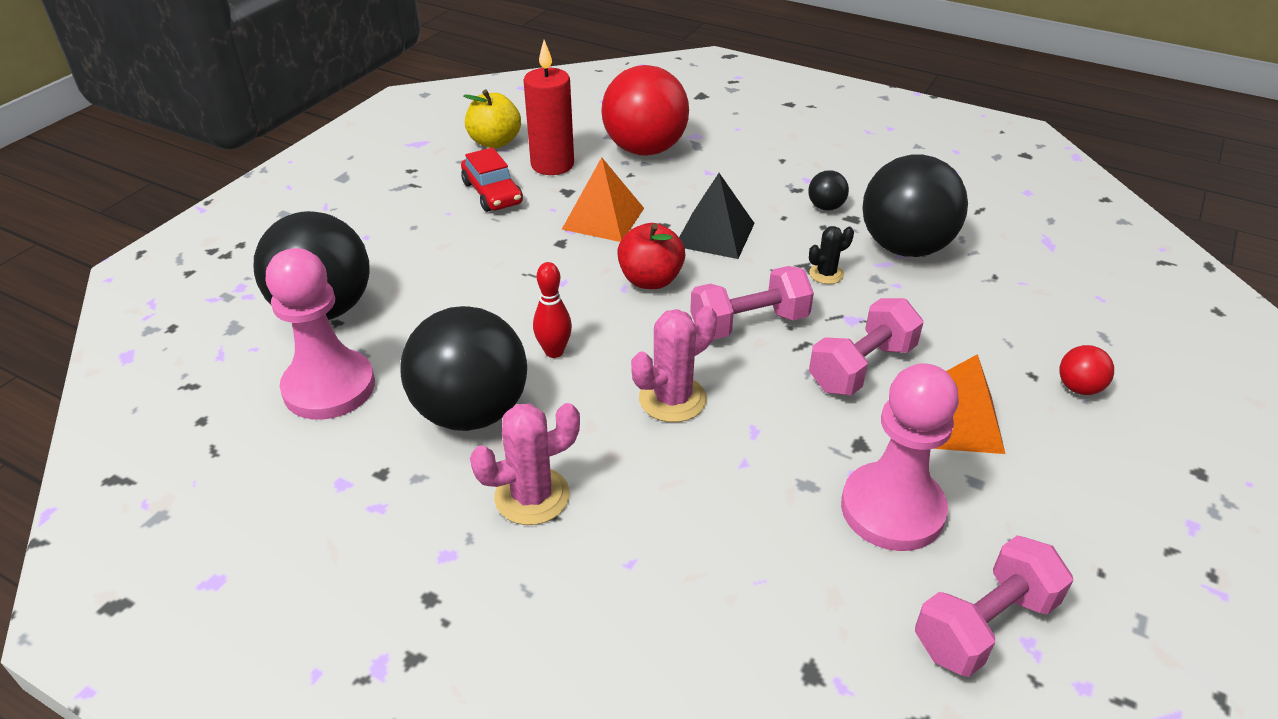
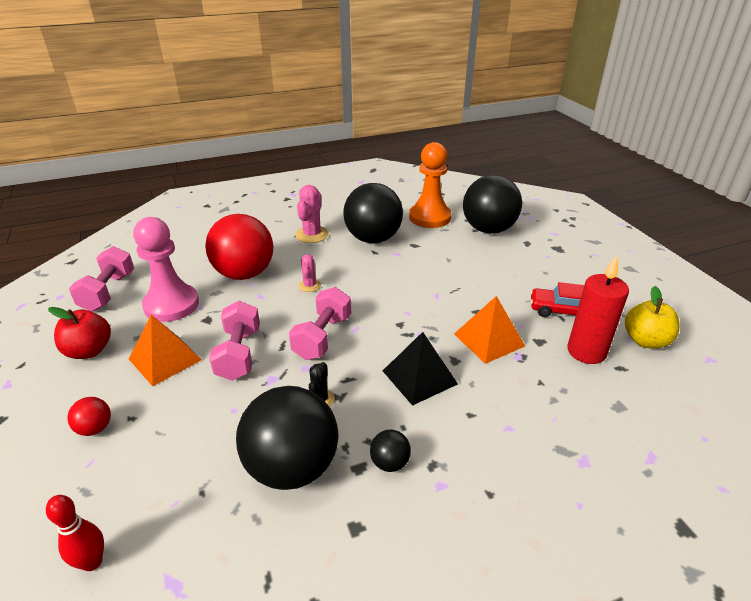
camera: 130 degrees right, 5 degrees down
pink pawn [266,248,375,420] -> orange pawn [409,142,452,228]
red bowling pin [533,262,572,358] -> red bowling pin moved to [46,495,104,571]
red ball [601,65,689,156] -> red ball moved to [205,214,273,280]
red apple [617,223,685,289] -> red apple moved to [48,307,111,359]
pink cactus [631,306,717,422] -> pink cactus [299,254,321,292], size x0.59

